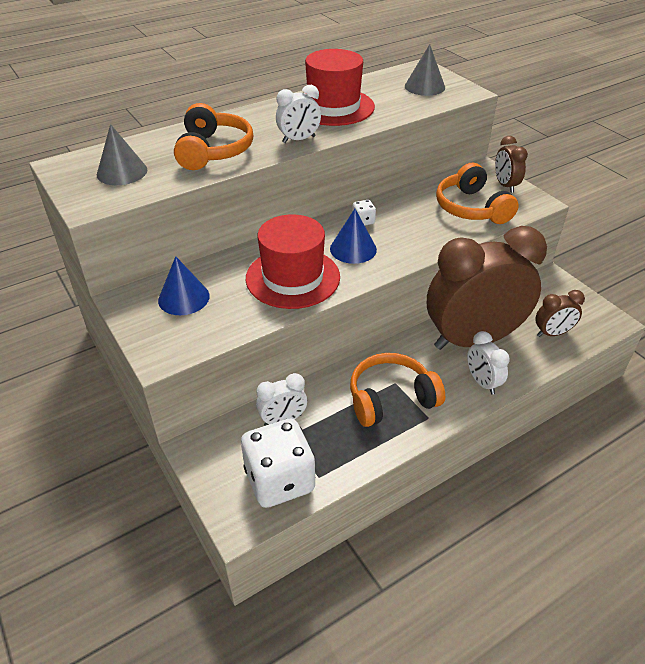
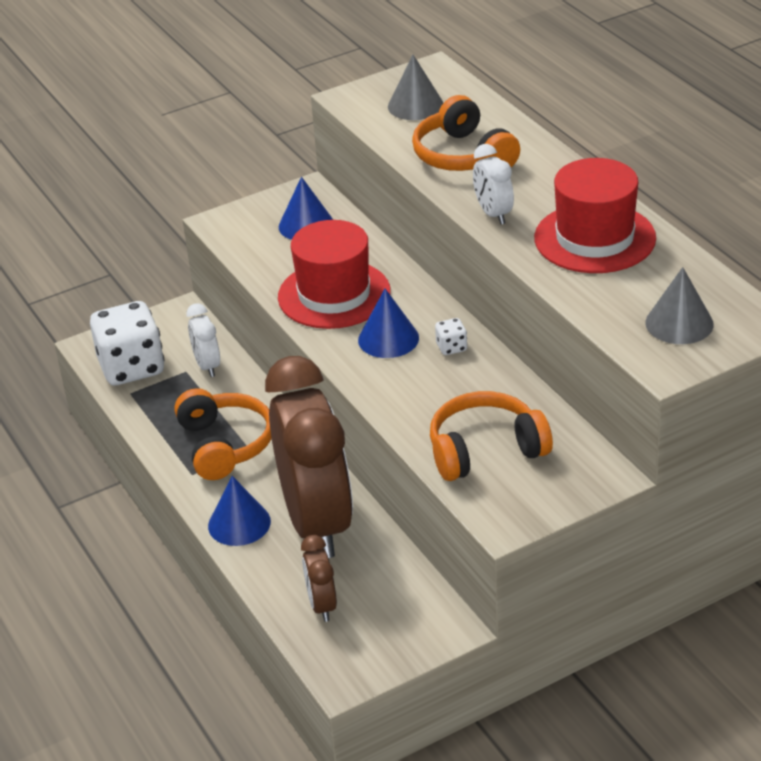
camera: 95 degrees right, 5 degrees down
orange headphones [174,103,253,170] -> orange headphones turned 60 degrees clockwise [412,95,520,171]
white clock [467,331,510,395] -> blue cone [208,476,271,546]
brown clock [495,136,528,193] -> none

